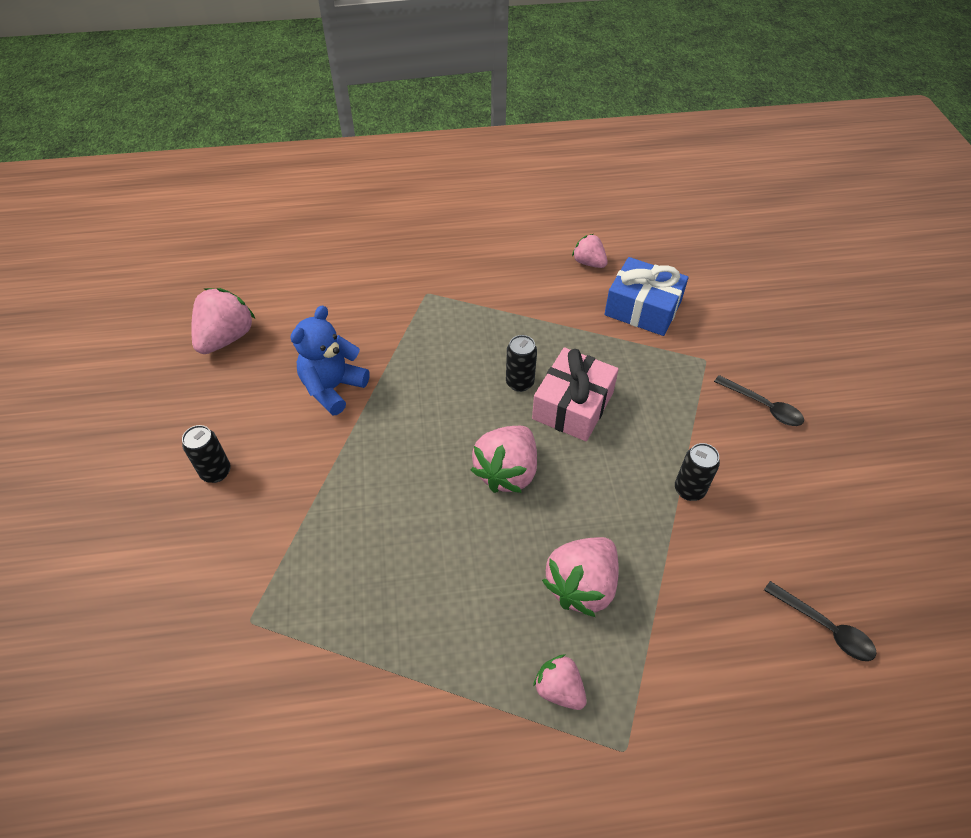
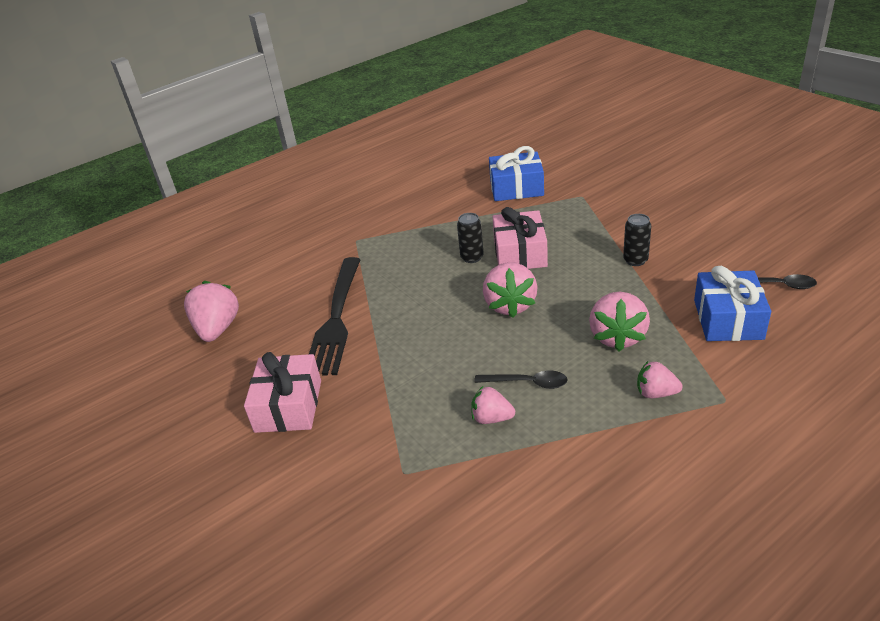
camera: 25 degrees left, 15 degrees down
black can [182,425,231,483] -> pink gift [244,352,321,433]
blue teddy bear [291,305,370,416] -> black fork [309,257,361,376]
pink strawberry [572,234,608,268] -> pink strawberry moved to [471,386,515,424]
black spoon [714,375,804,426] -> black spoon moved to [474,370,568,389]
none -> blue gift [694,266,771,341]

